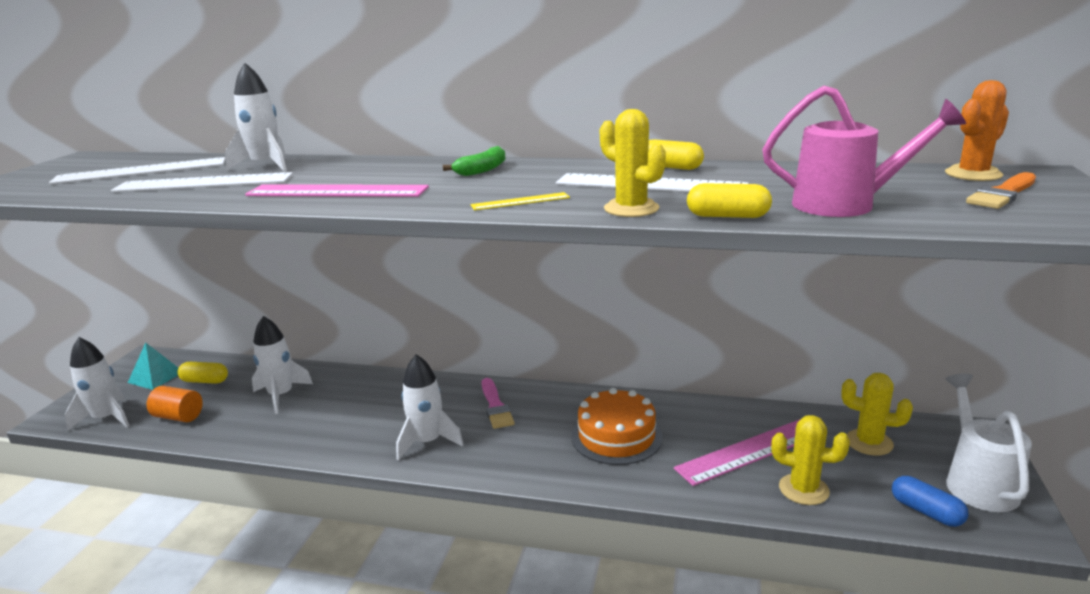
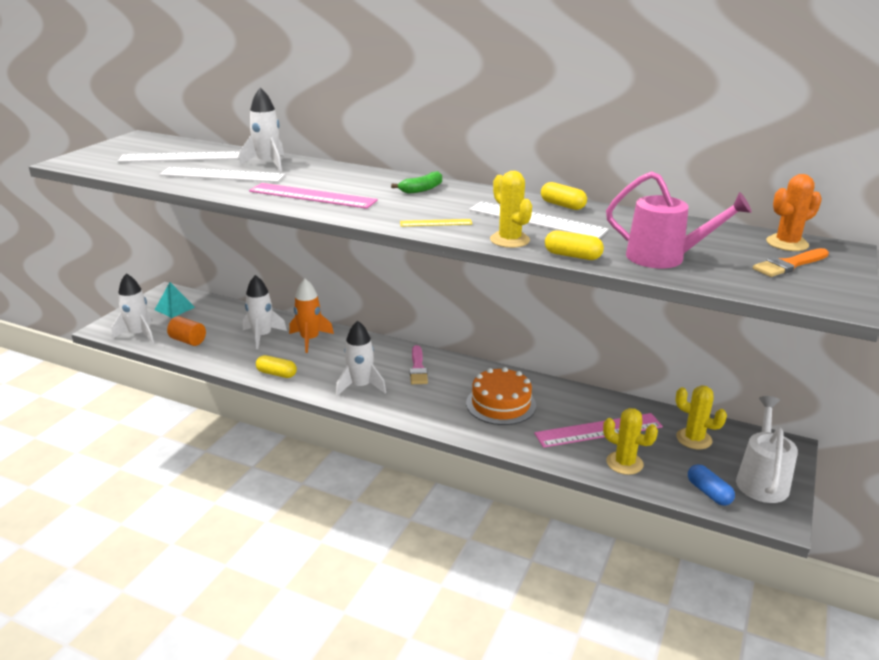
camera: 10 degrees right, 5 degrees up
yellow capsule [177,362,228,384] -> yellow capsule moved to [256,355,297,378]
none -> orange rocket [289,279,334,353]

